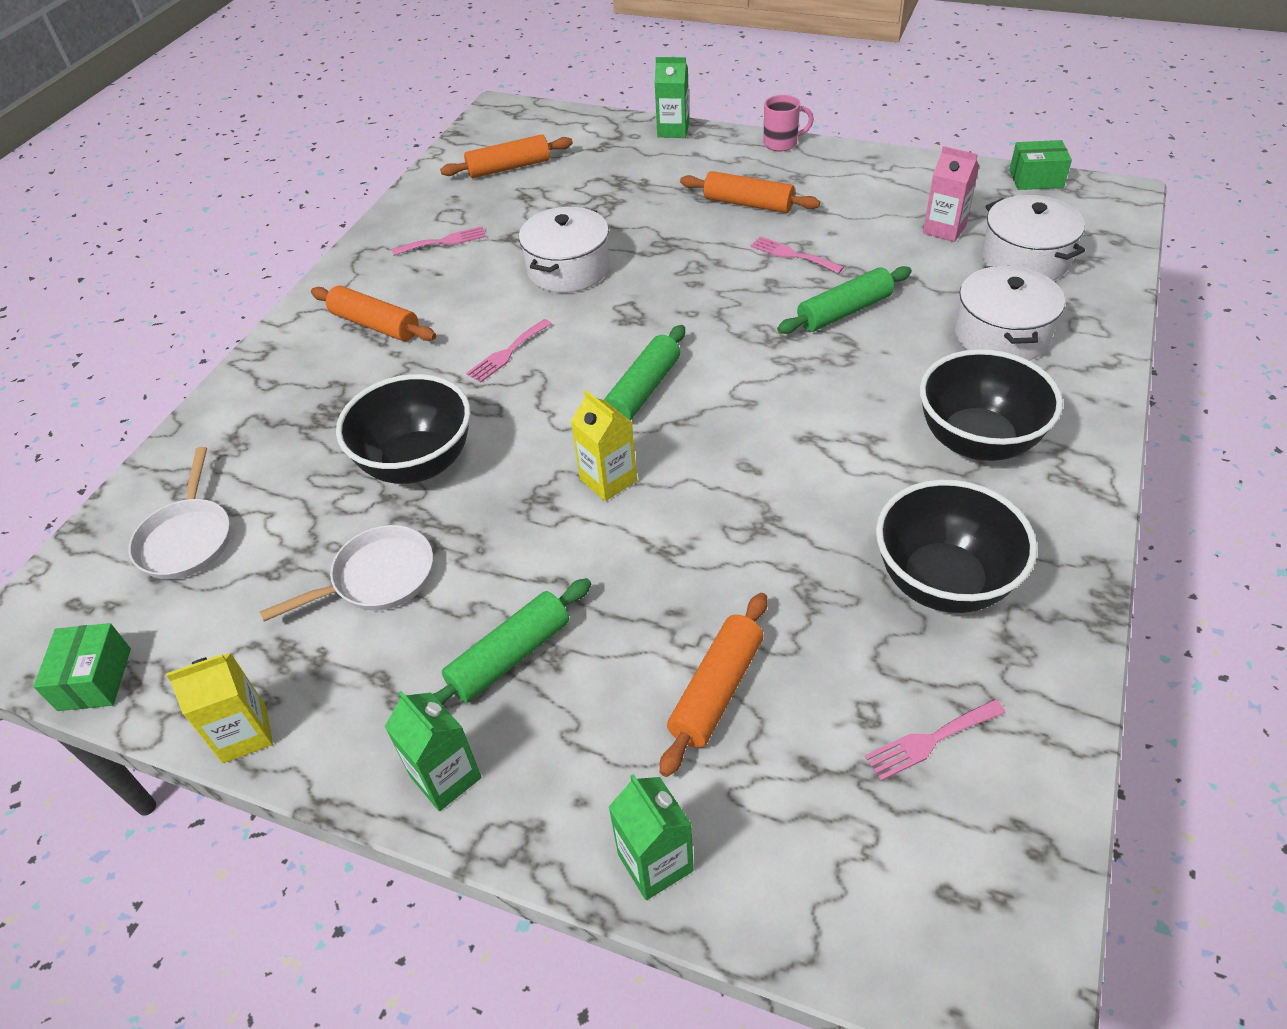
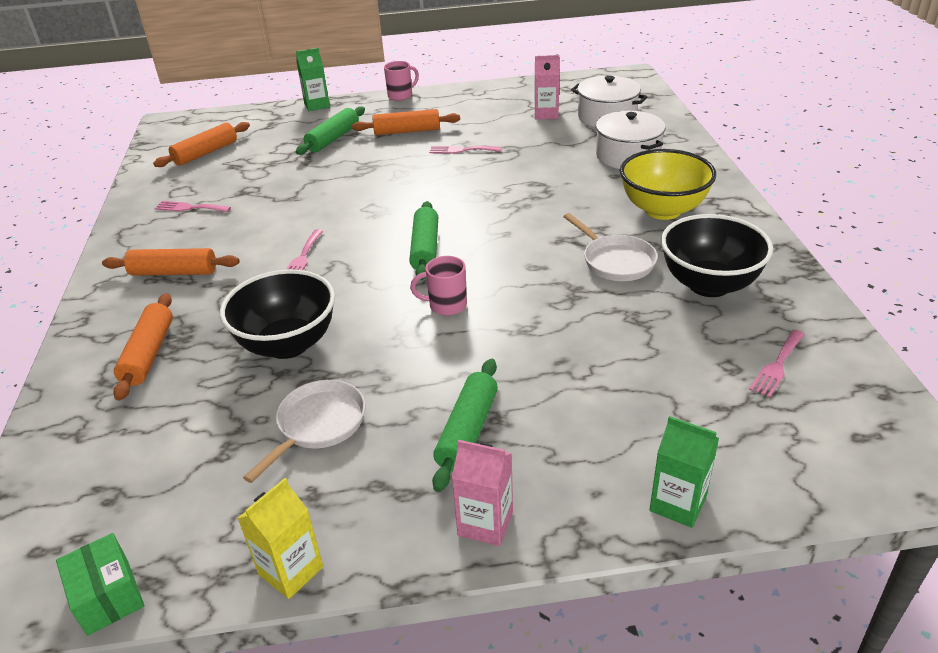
camera: 30 degrees left, 10 degrees down
white pan [129,447,230,579] -> white pan moved to [564,213,658,281]
green carton [385,691,482,811] -> pink carton [452,440,513,546]
pink fork [392,226,486,256] -> pink fork turned 120 degrees counterclockwise [154,201,231,212]
white pot [519,207,610,293] -> none
yellow carton [571,390,637,501] -> pink mug [410,256,467,316]
orange rolling pin [660,593,768,777] -> orange rolling pin moved to [113,293,173,401]
green rolling pin [777,266,912,334] -> green rolling pin moved to [296,106,365,155]
black bowl [920,349,1063,461] -> yellow bowl [620,149,716,220]
green box [1009,140,1072,190] -> none

